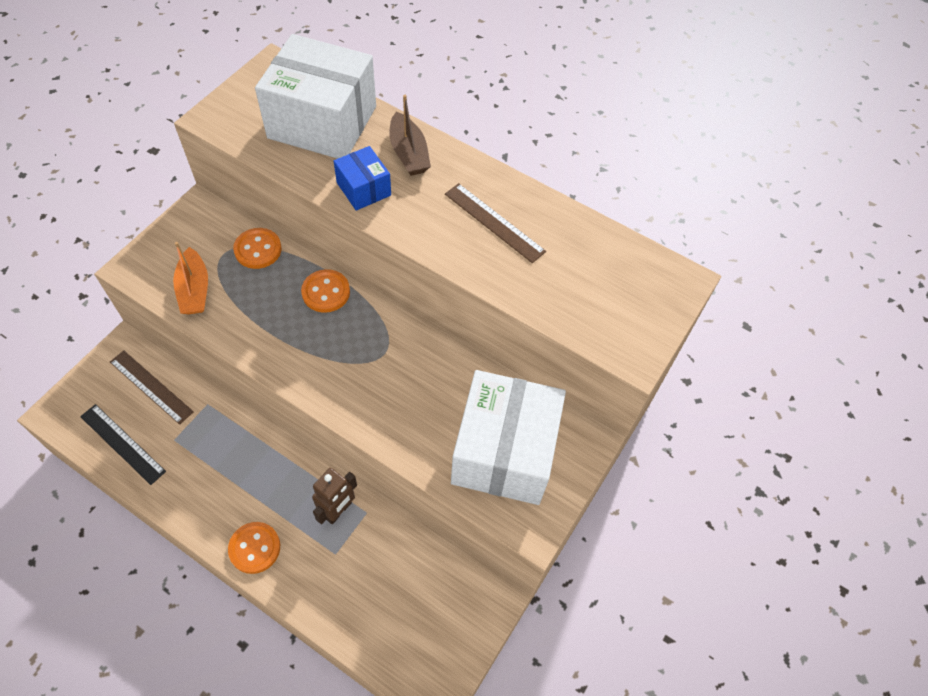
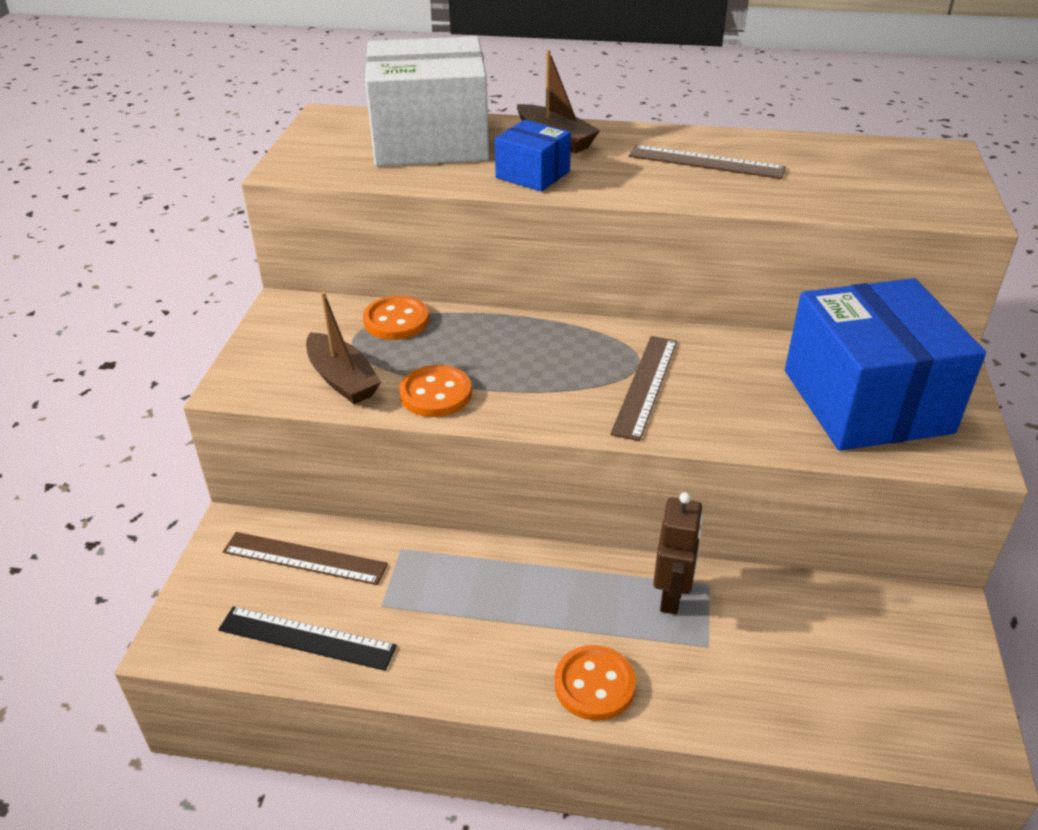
camera: 20 degrees left, 20 degrees down
orange boat [173,242,208,314] -> brown boat [306,292,381,404]
orange button [301,269,350,313] -> orange button moved to [399,365,472,417]
white box [451,370,566,505] -> blue box [785,278,986,451]
none -> brown ruler [610,336,677,441]

